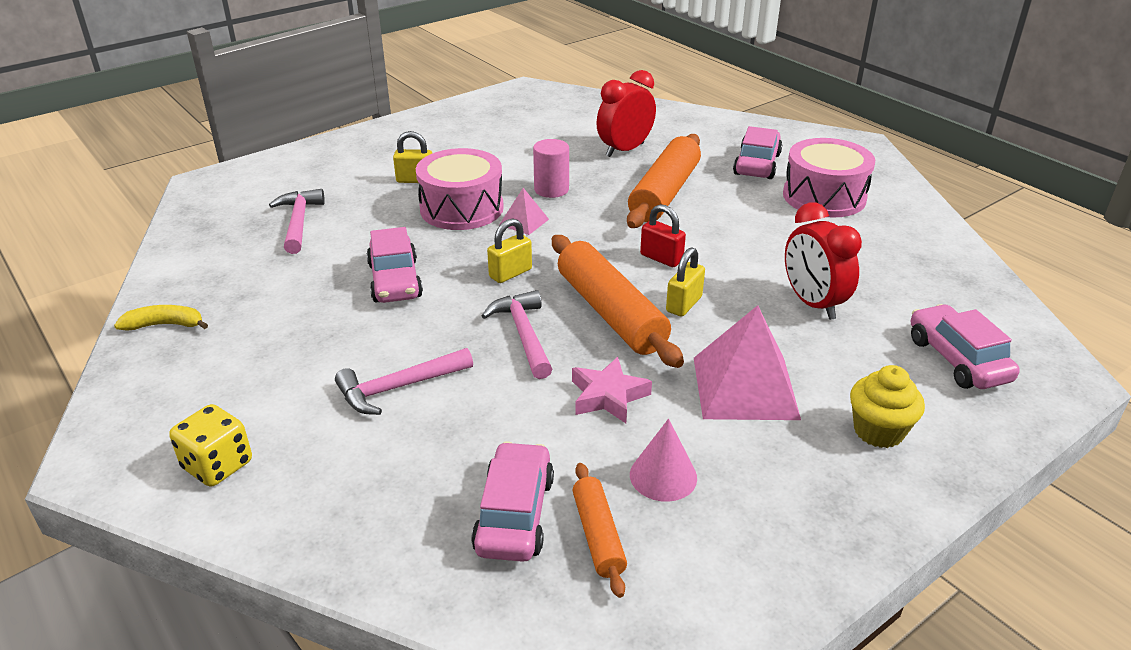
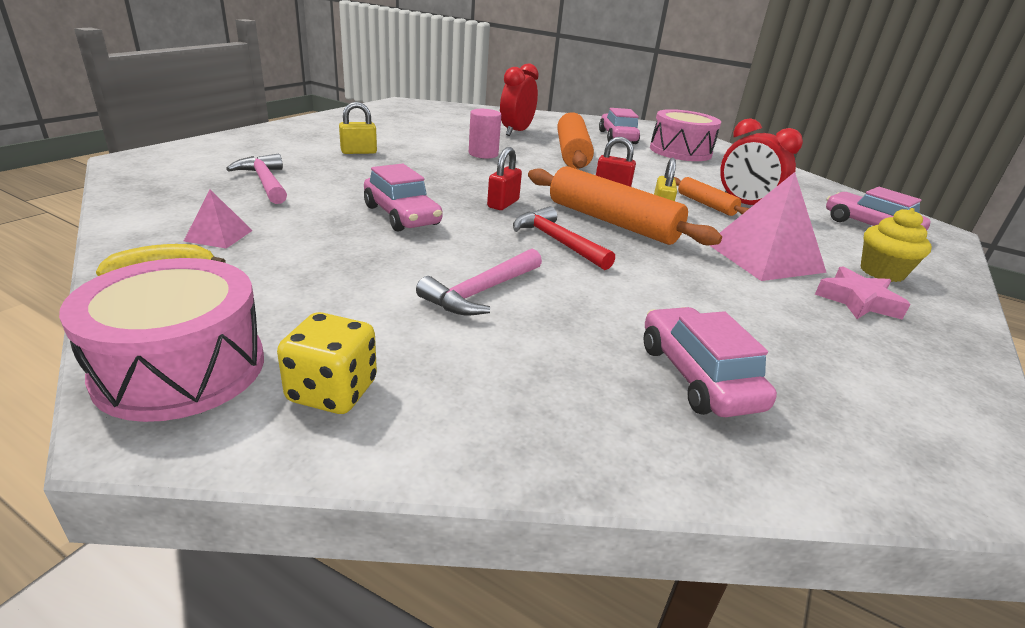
camera: 25 degrees left, 5 degrees down
pink drum [416,148,504,230] -> pink drum moved to [59,258,264,422]
pink hammer [481,290,552,379] -> red hammer [513,206,615,270]
yellow padlock [487,219,532,283] -> red padlock [487,147,522,210]
pink pyramid [499,188,549,235] -> pink pyramid moved to [184,190,253,249]
pink star [572,357,652,423] -> pink star moved to [815,266,910,320]
orange rolling pin [573,463,627,598] -> orange rolling pin moved to [674,177,750,216]
pink cone [630,419,697,502] -> none

